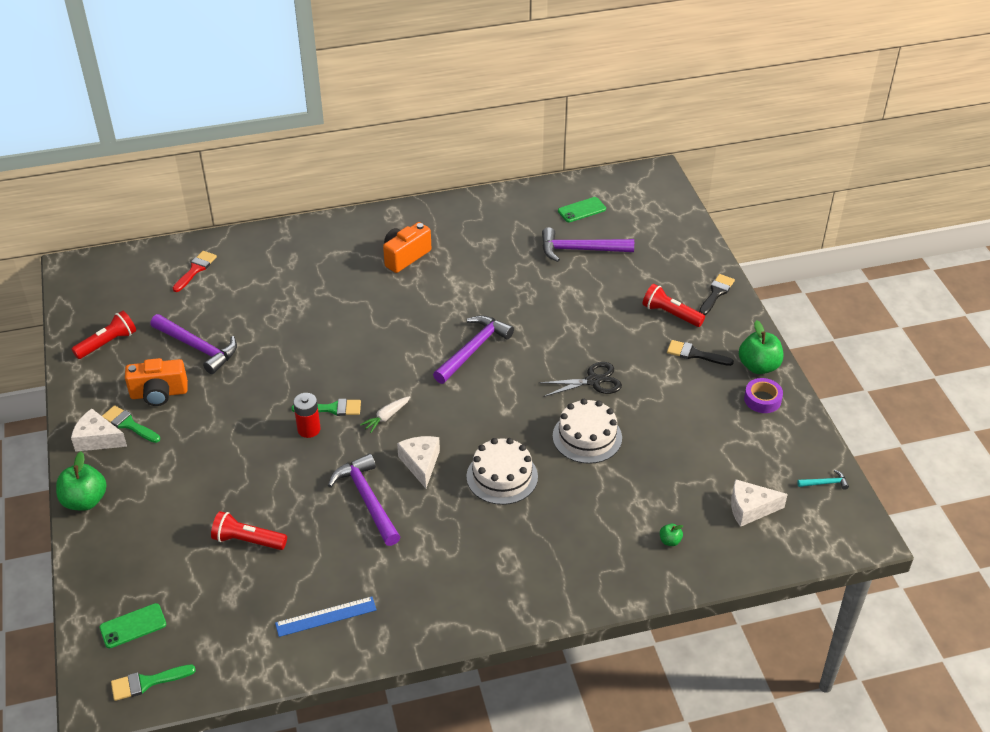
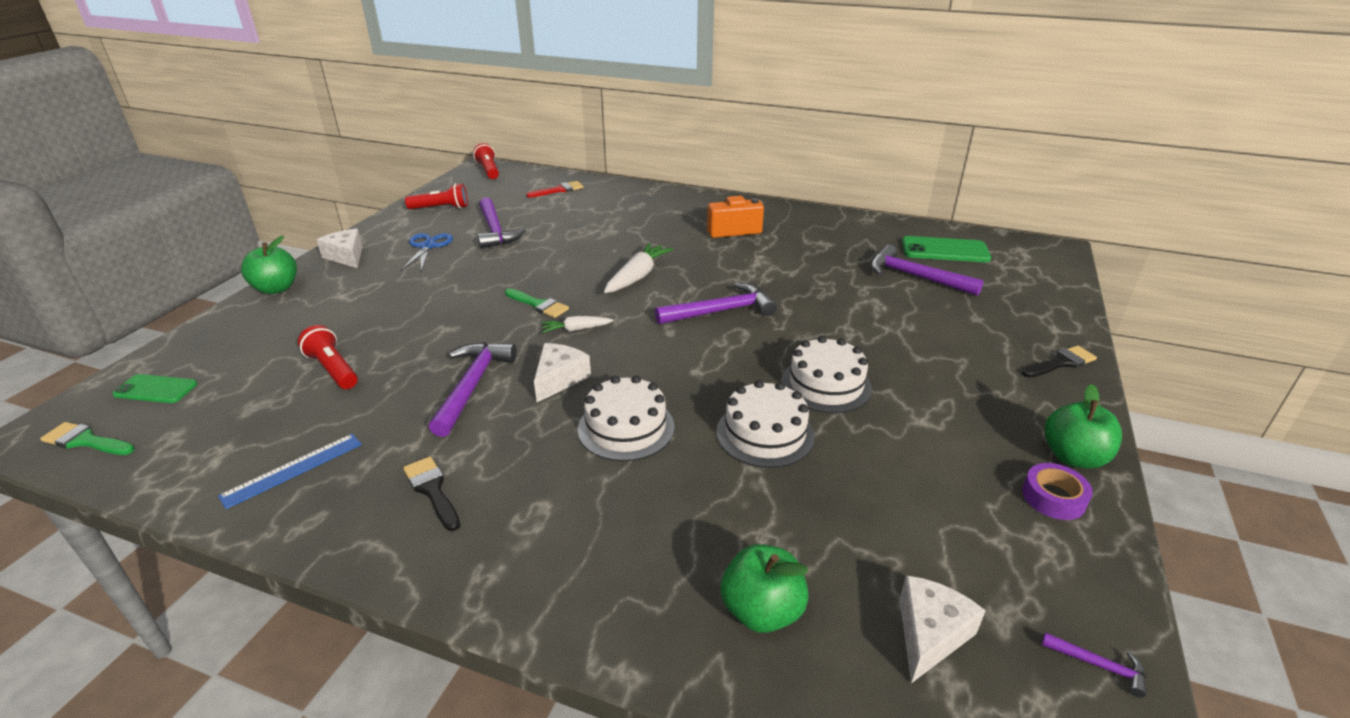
camera: 35 degrees right, 10 degrees down
green brush [102,405,160,443] -> none
orange camera [125,358,188,406] -> blue scissors [402,233,453,271]
blue ruler [275,597,377,637] -> blue ruler turned 60 degrees counterclockwise [218,434,362,509]
red battery [293,393,321,438] -> none
black scissors [539,362,622,397] -> white cake [781,336,872,413]
green phone [558,197,606,222] -> green phone [902,236,991,262], size x1.57
red flashlight [642,284,705,327] -> red flashlight moved to [473,143,499,179]
green apple [660,524,683,546] -> green apple [721,544,809,633], size x2.13
black brush [667,340,734,366] -> black brush moved to [403,456,460,531]
white cheese [731,479,788,527] -> white cheese turned 90 degrees clockwise [900,575,986,683]
turquoise hammer [797,470,849,490] -> purple hammer [1041,632,1146,698]
none -> white carrot [604,243,673,293]

